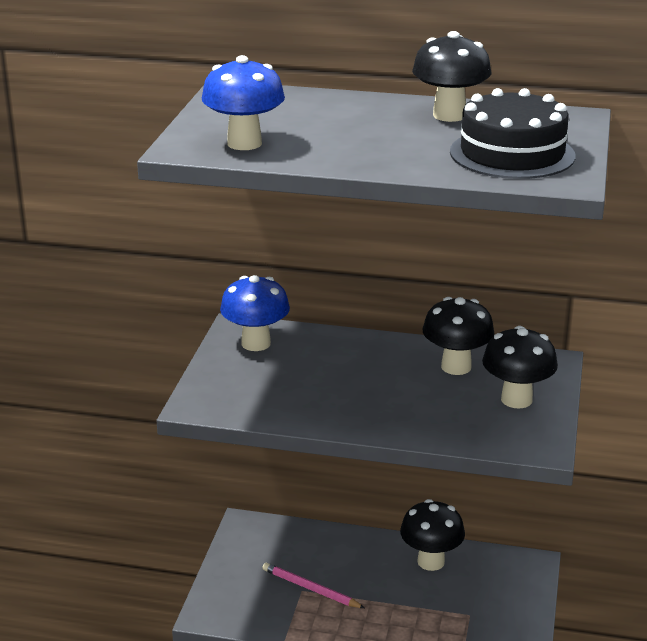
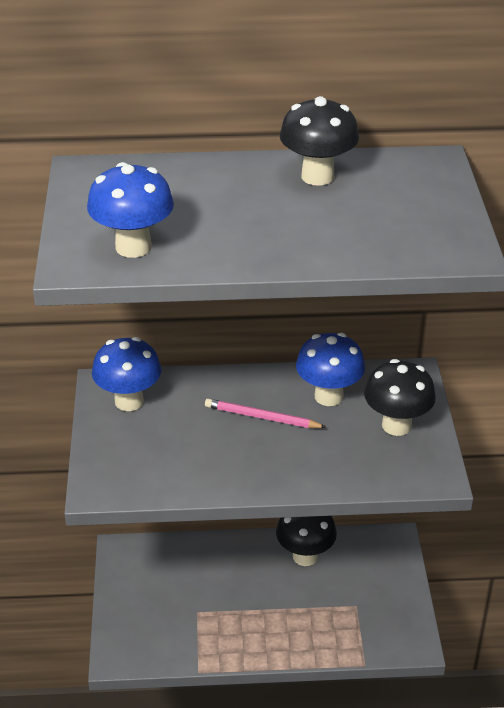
camera: 15 degrees left, 10 degrees up
pink pencil [262,563,365,608] -> pink pencil moved to [205,399,326,428]
black mushroom [422,297,494,375] -> blue mushroom [296,333,365,406]
black cake [450,88,576,179] -> none

